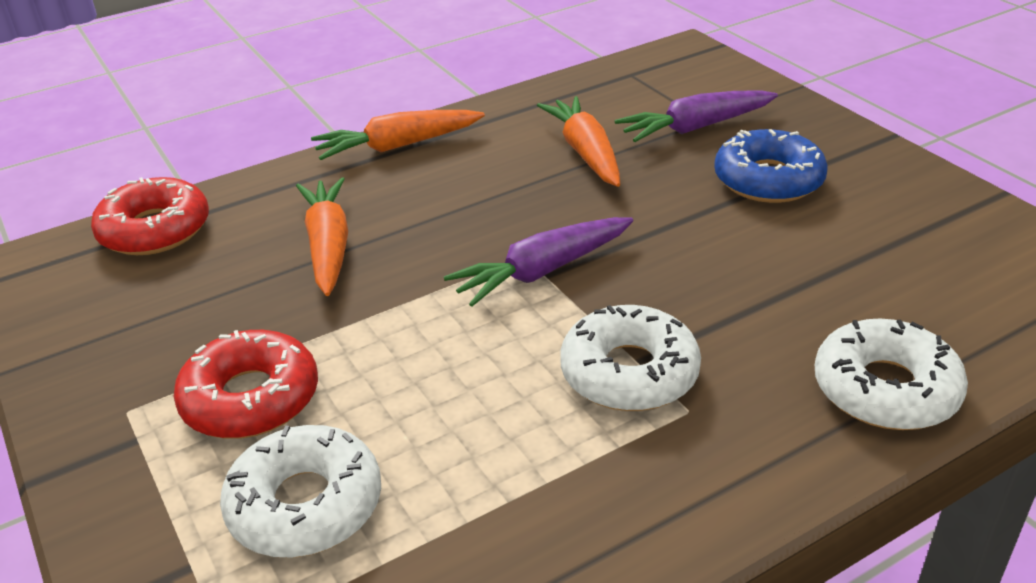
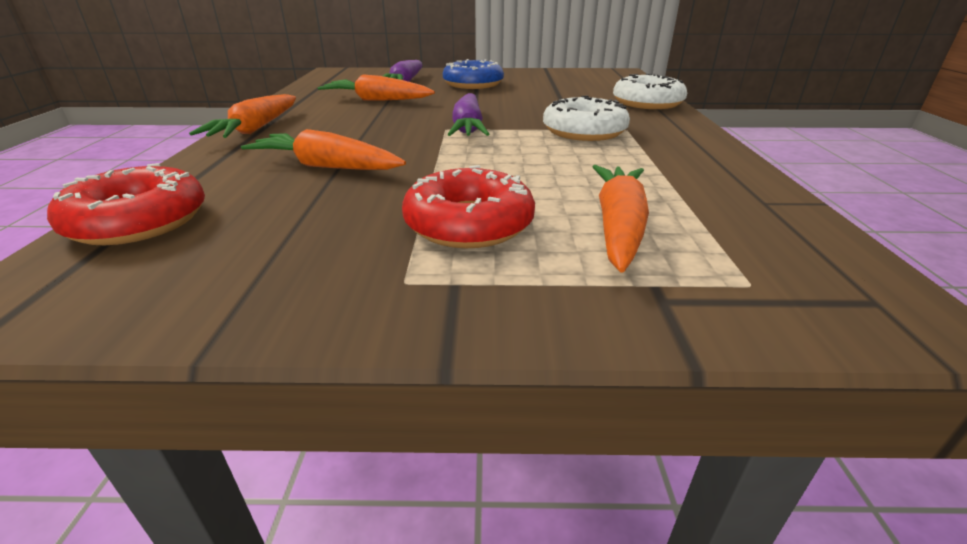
camera: 60 degrees left, 5 degrees down
white donut [220,425,381,558] -> orange carrot [593,165,649,273]

